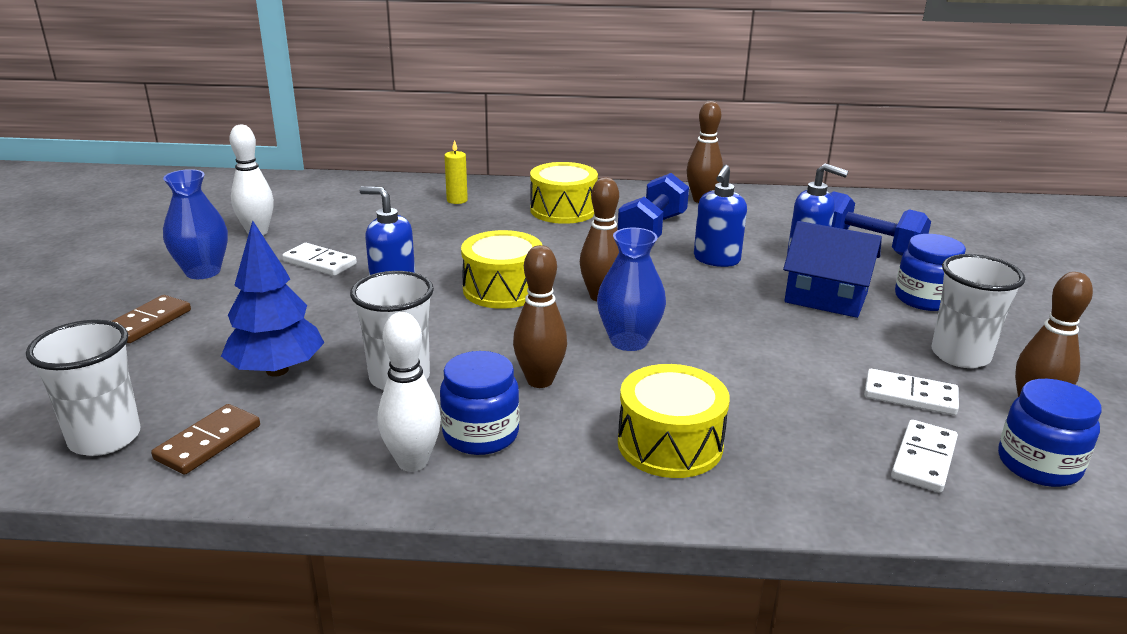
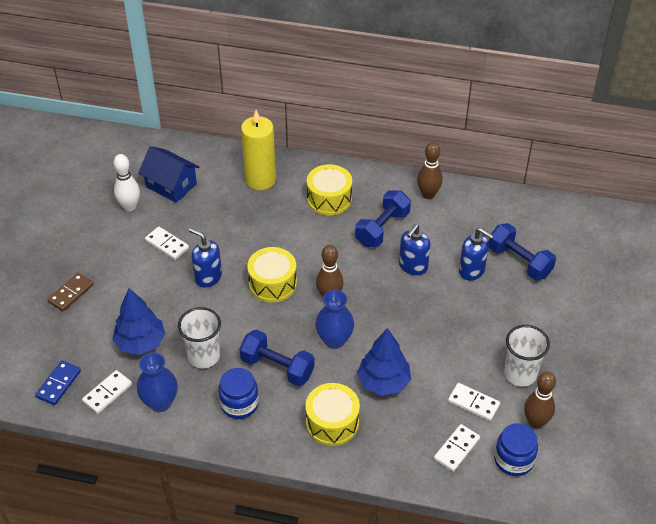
camera: 10 degrees right, 20 degrees up
white cup [26,320,140,456] -> blue domino [35,361,81,405]
brown domino [151,404,260,475] -> white domino [82,370,132,414]
blue vase [163,169,228,279] -> blue vase moved to [137,352,178,412]
white bowling pin [378,312,441,472] -> none
yellow candle [444,140,468,204] -> yellow candle [241,110,276,190], size x2.18
brown bowling pin [513,245,567,388] -> blue dumbbell [239,329,314,386]
blue house [783,221,882,318] -> blue house moved to [138,146,200,203]
blue jar [895,234,966,311] -> none
none -> blue tree [357,328,411,396]

